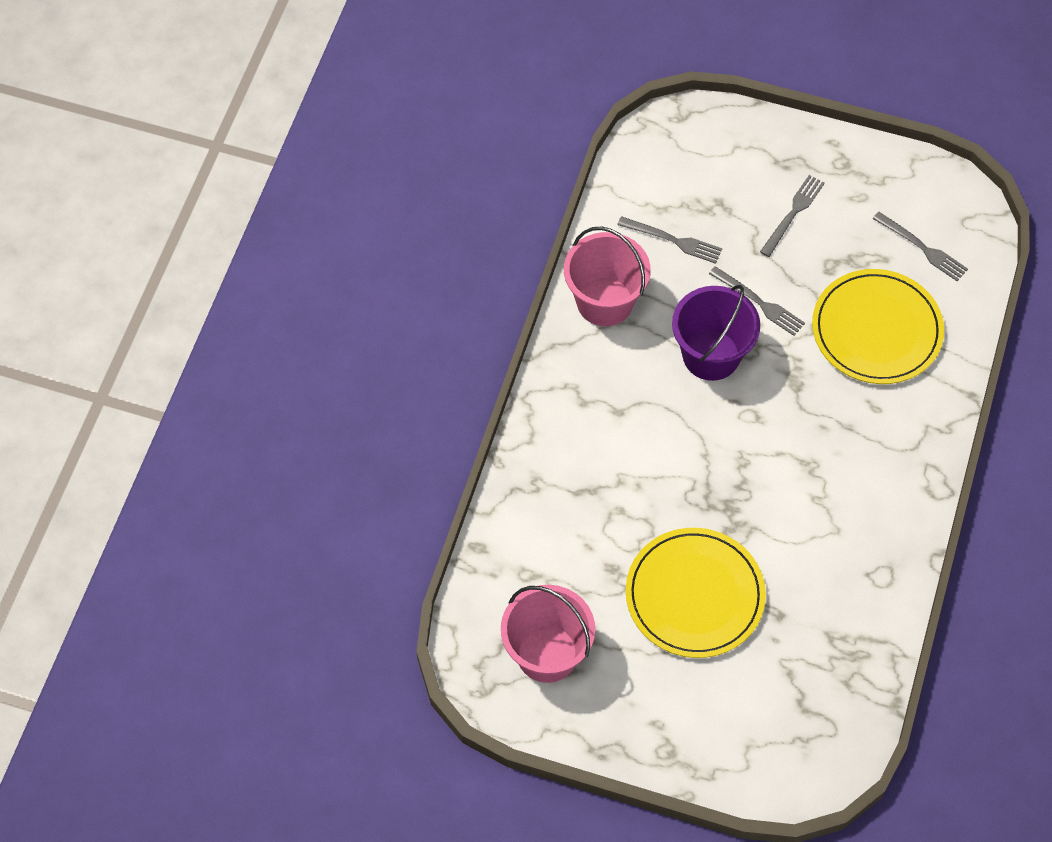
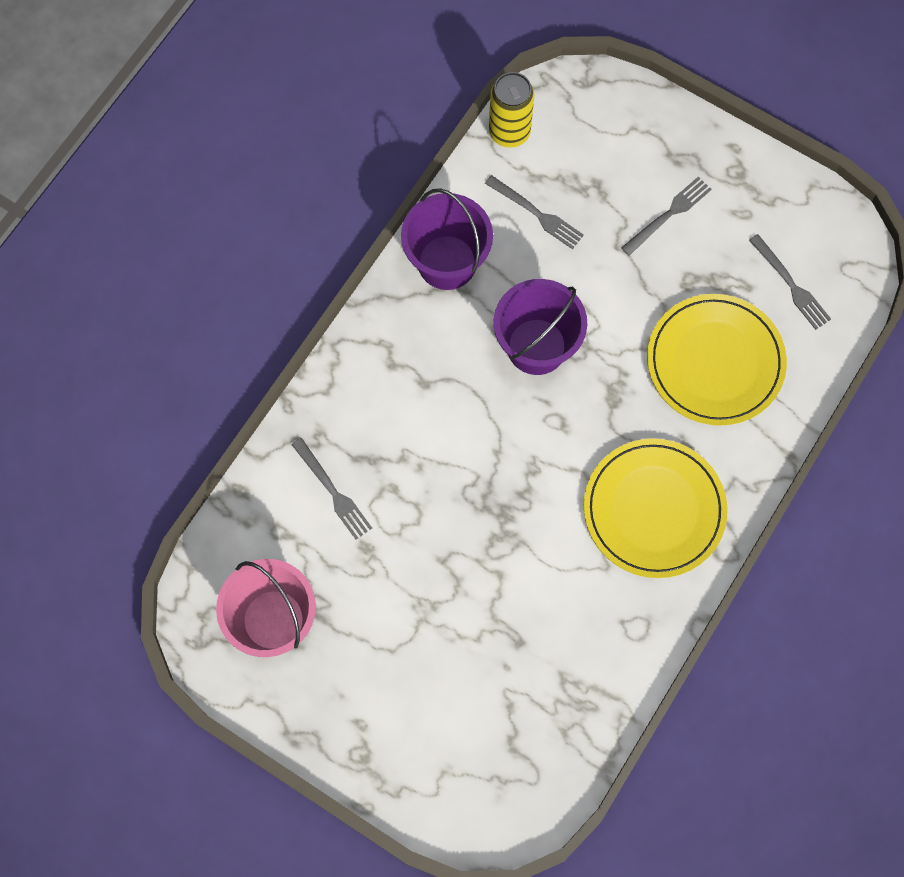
camera: 15 degrees right, 10 degrees up
pink bucket [564,226,651,326] -> purple bucket [401,188,493,290]
yellow plate [626,528,766,658] -> yellow plate moved to [584,438,728,578]
grey fork [709,266,805,336] -> grey fork moved to [291,438,372,540]
none -> yellow can [489,72,534,148]

